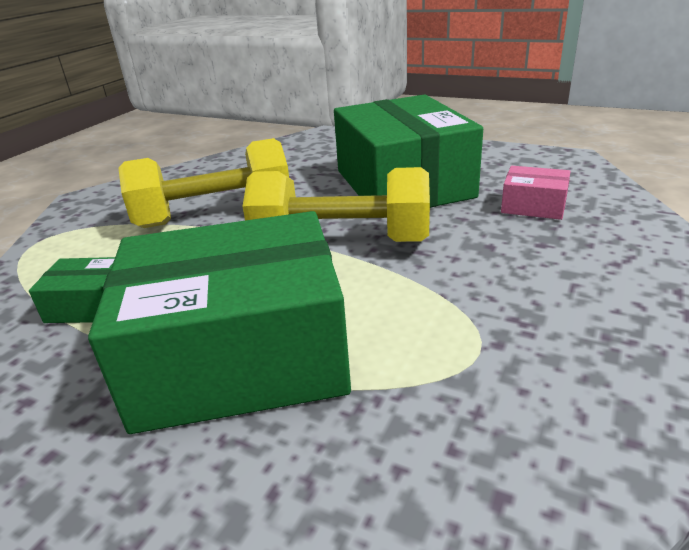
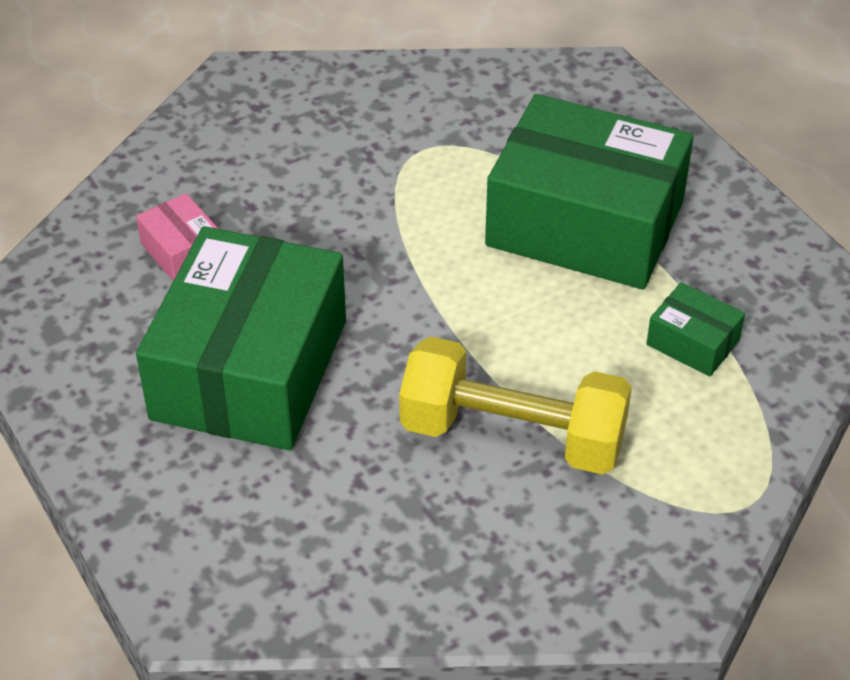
camera: 150 degrees left, 15 degrees up
yellow dumbbell [243,167,430,242] -> none

